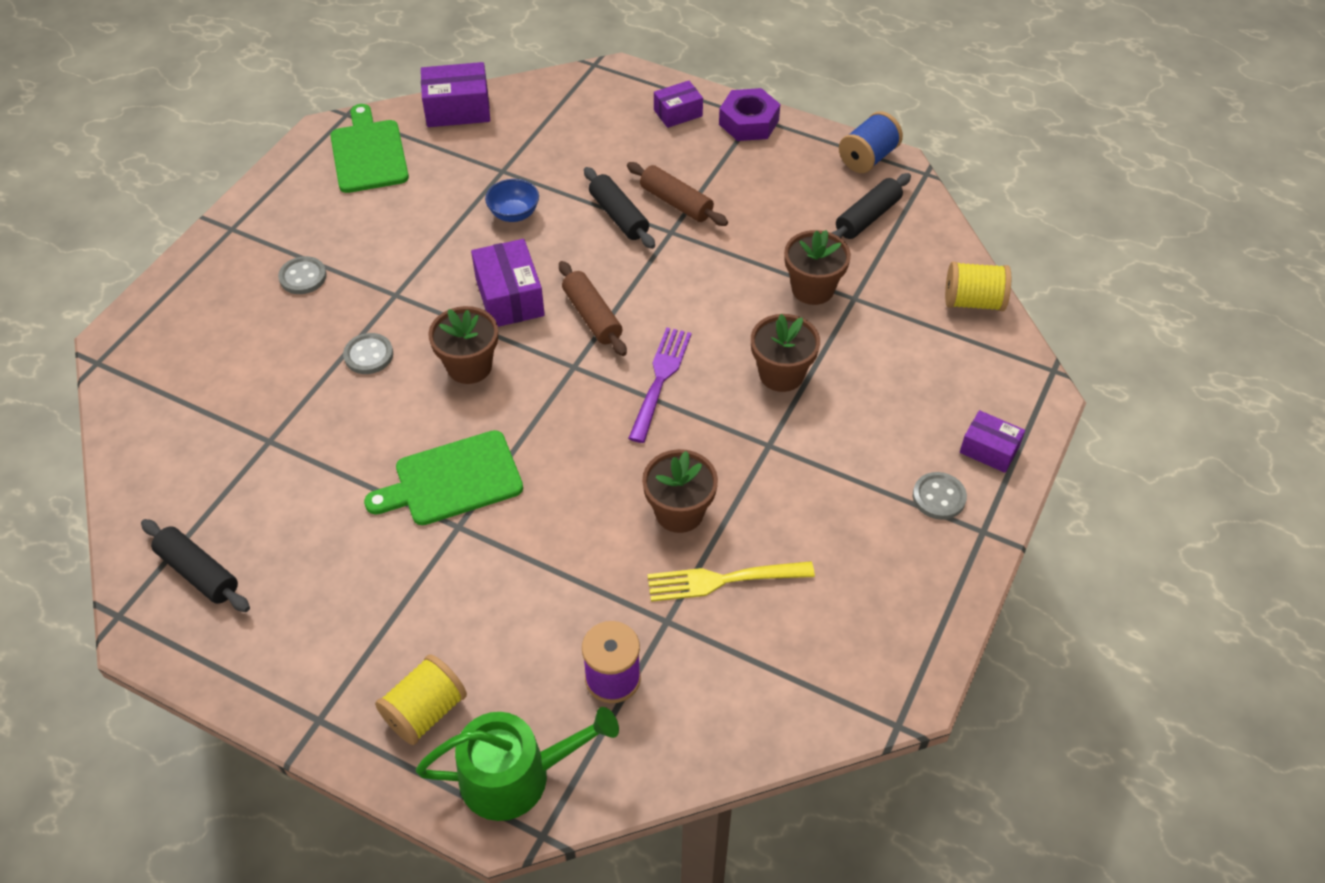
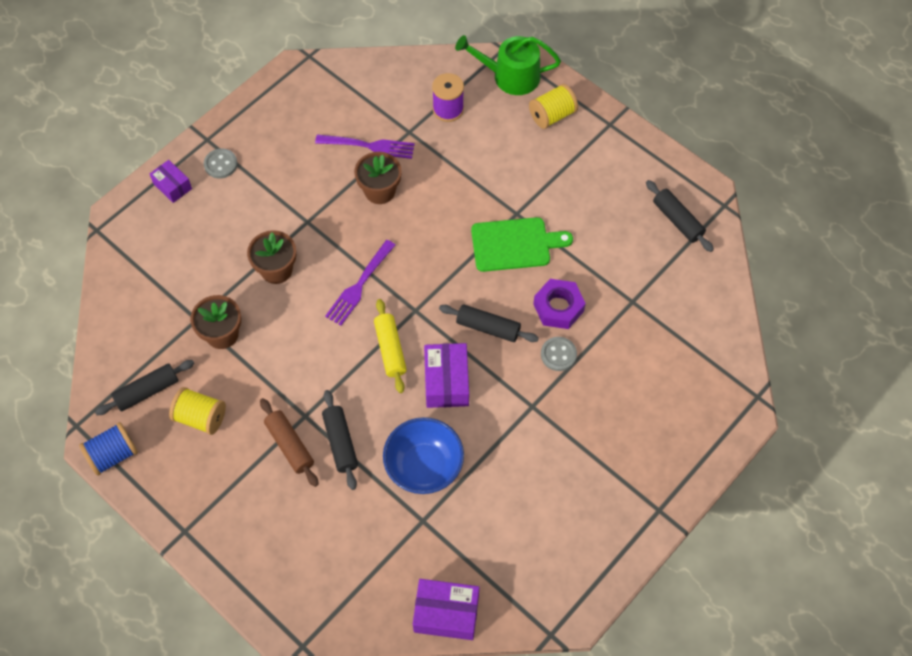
camera: 165 degrees left, 10 degrees up
grey button [278,256,327,294] -> none
green cutting board [330,104,409,193] -> none
brown flower pot [428,306,498,384] -> black rolling pin [439,304,539,342]
blue bowl [485,179,539,222] -> blue bowl [383,417,464,494], size x1.77
brown rolling pin [559,261,627,356] -> yellow rolling pin [374,299,407,393]
yellow fork [648,561,815,602] -> purple fork [315,135,415,159]
purple box [654,81,703,128] -> none
purple nut [719,88,780,141] -> purple nut moved to [533,279,586,329]
yellow spool [945,262,1011,311] -> yellow spool moved to [169,387,226,435]

